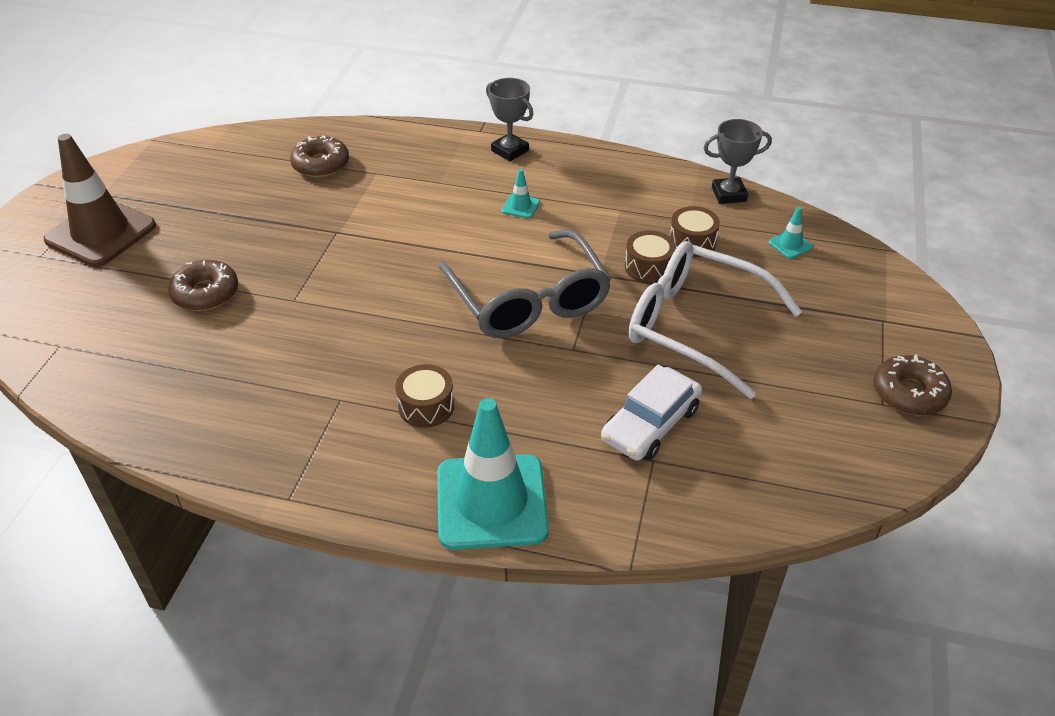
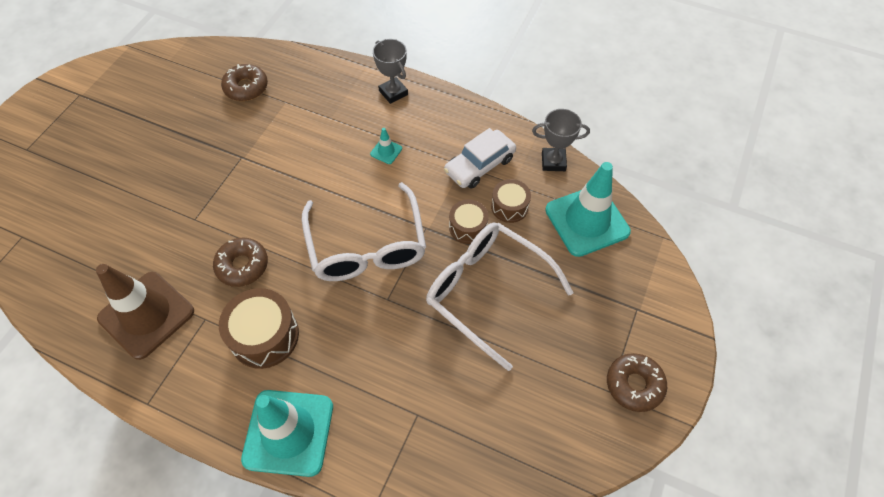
camera: 10 degrees right, 15 degrees up
brown traffic cone [44,134,156,267] -> brown traffic cone moved to [96,264,194,360]
brown donut [168,260,238,311] -> brown donut moved to [213,238,268,287]
brown drum [395,364,454,428] -> brown drum [219,288,299,369], size x1.63
grey glasses [438,229,611,338] -> white glasses [302,182,426,281]
white car [601,365,702,461] -> white car moved to [444,128,516,189]
turquoise traffic cone [769,207,813,259] -> turquoise traffic cone [545,162,631,257], size x2.48

